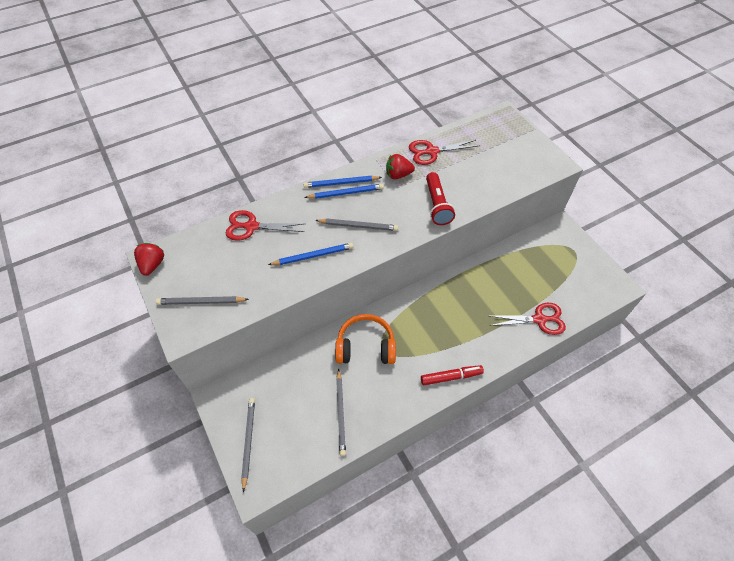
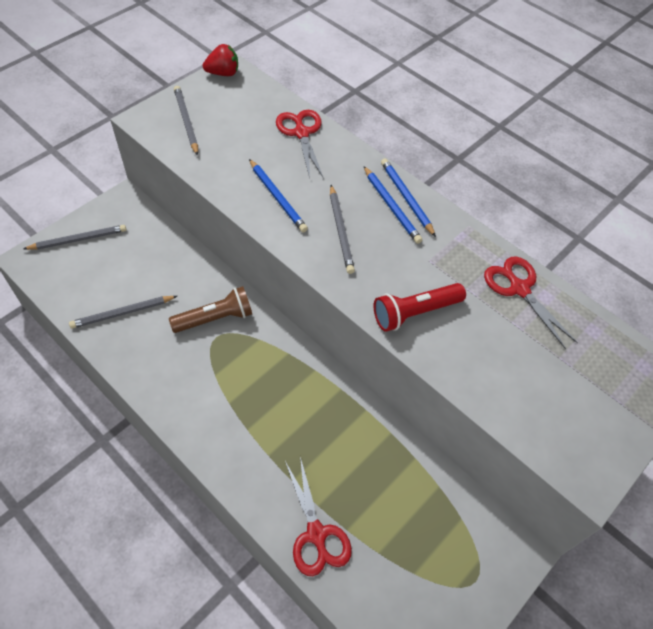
camera: 70 degrees right, 0 degrees up
orange headphones [335,314,396,364] -> brown flashlight [169,286,252,333]
red strawberry [386,154,415,179] -> none
red marker [421,365,484,385] -> none

